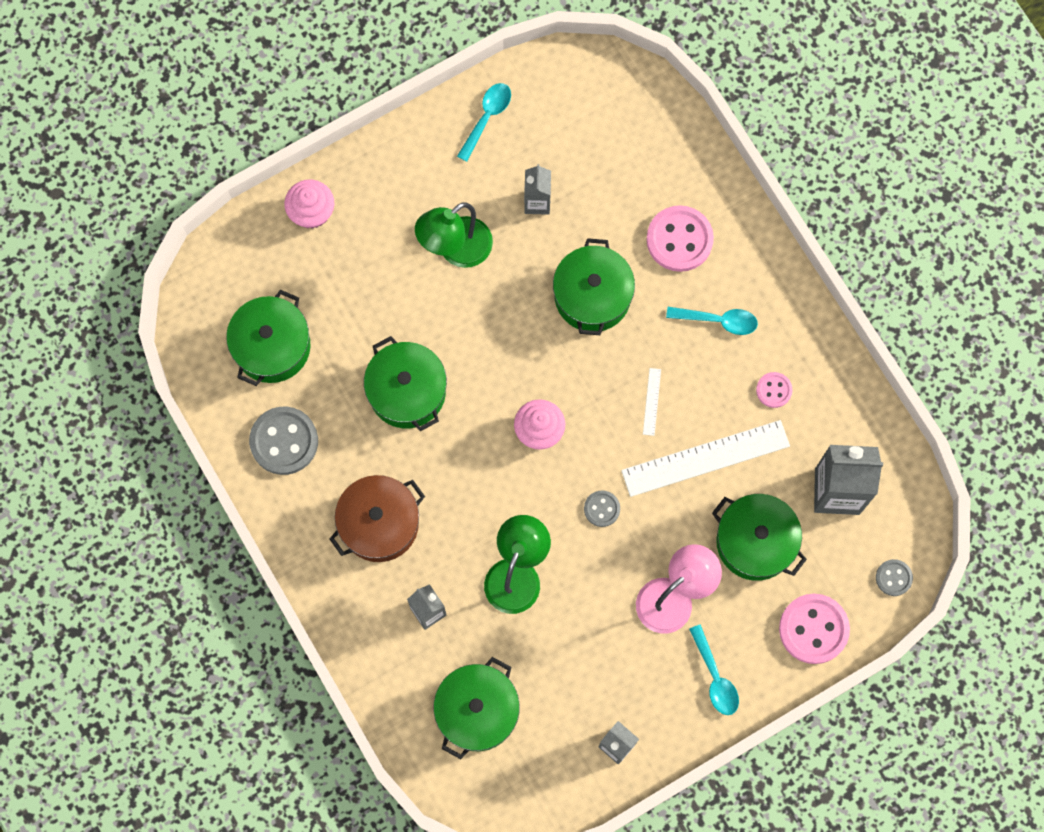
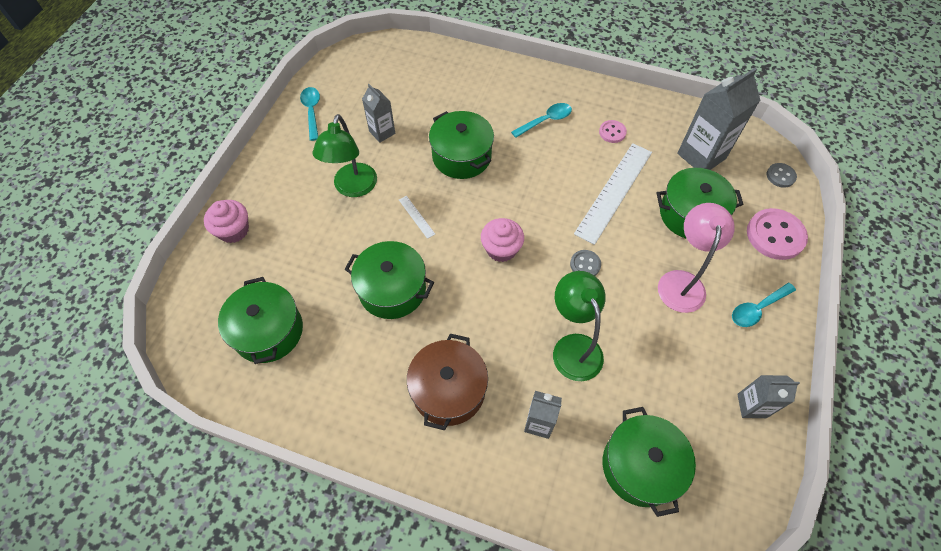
camera: 40 degrees left, 15 degrees down
grey button [249,407,318,475] -> none
white ruler [643,368,661,436] -> white ruler moved to [399,196,435,239]
pink button [647,205,714,272] -> none
turquoise spoon [689,624,739,715] -> turquoise spoon turned 120 degrees clockwise [732,283,796,327]

